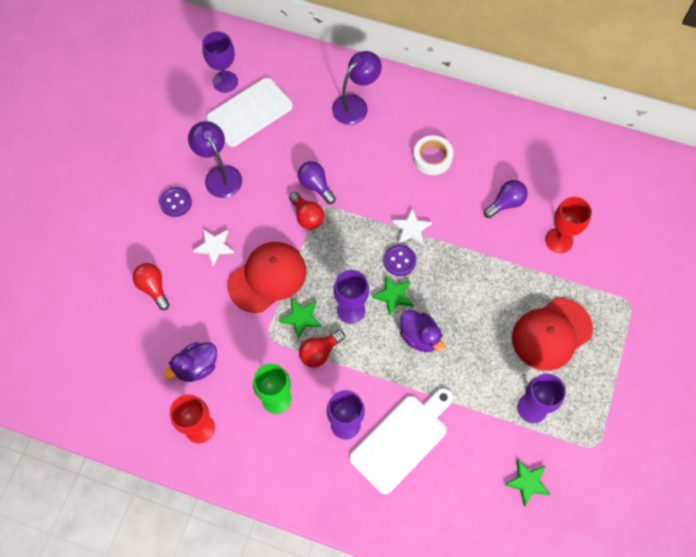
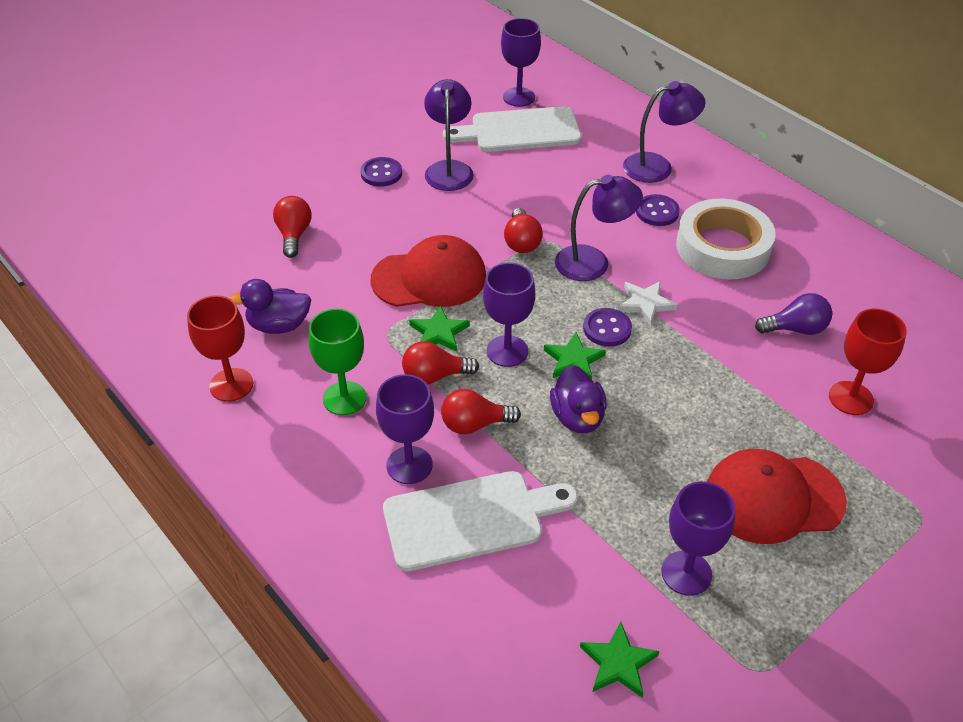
camera: 30 degrees right, 20 degrees down
white star [193,229,235,266] -> none
purple light bulb [298,161,336,204] -> none
white tape [413,135,453,175] -> white tape [676,199,776,279], size x1.65
none -> red light bulb [441,389,521,434]
none -> purple lamp [555,175,643,281]
none -> purple button [636,194,680,226]

